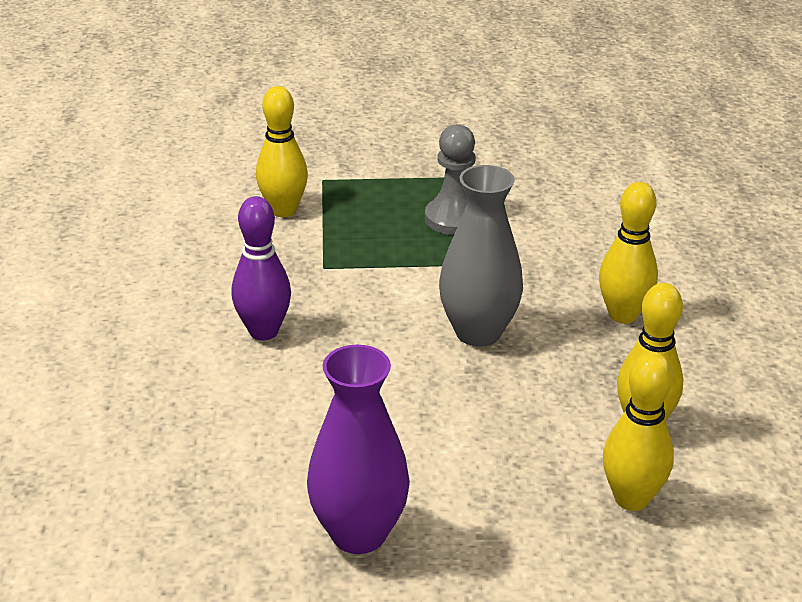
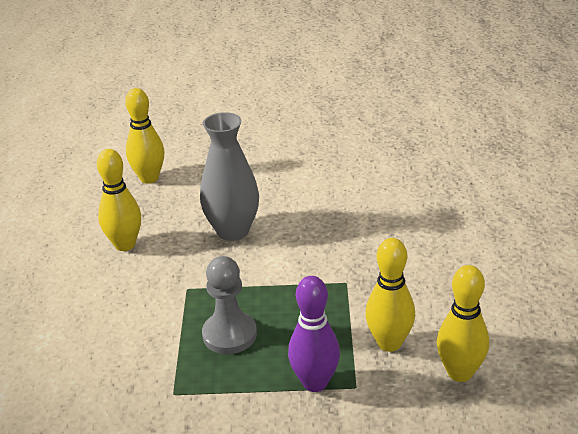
camera: 175 degrees left, 0 degrees up
purple bowling pin [231,196,291,341] -> purple bowling pin moved to [288,276,340,392]
purple vase [307,345,410,554] -> none
yellow bowling pin [603,352,674,511] -> yellow bowling pin moved to [437,265,489,382]

